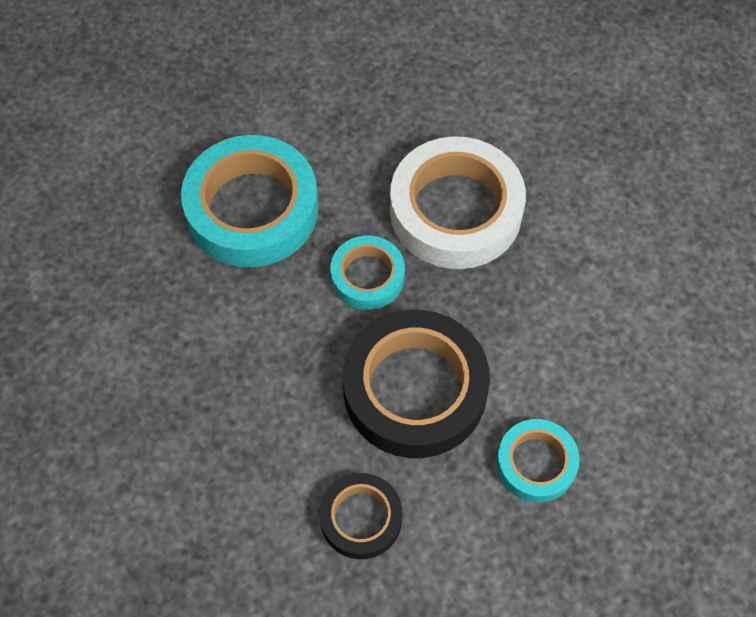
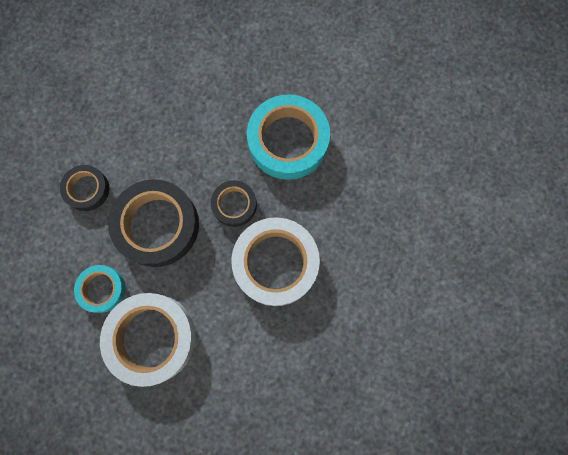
camera: 95 degrees right, 15 degrees up
turquoise tape [330,236,405,310] -> black tape [211,180,257,227]
none -> white tape [100,293,195,387]

